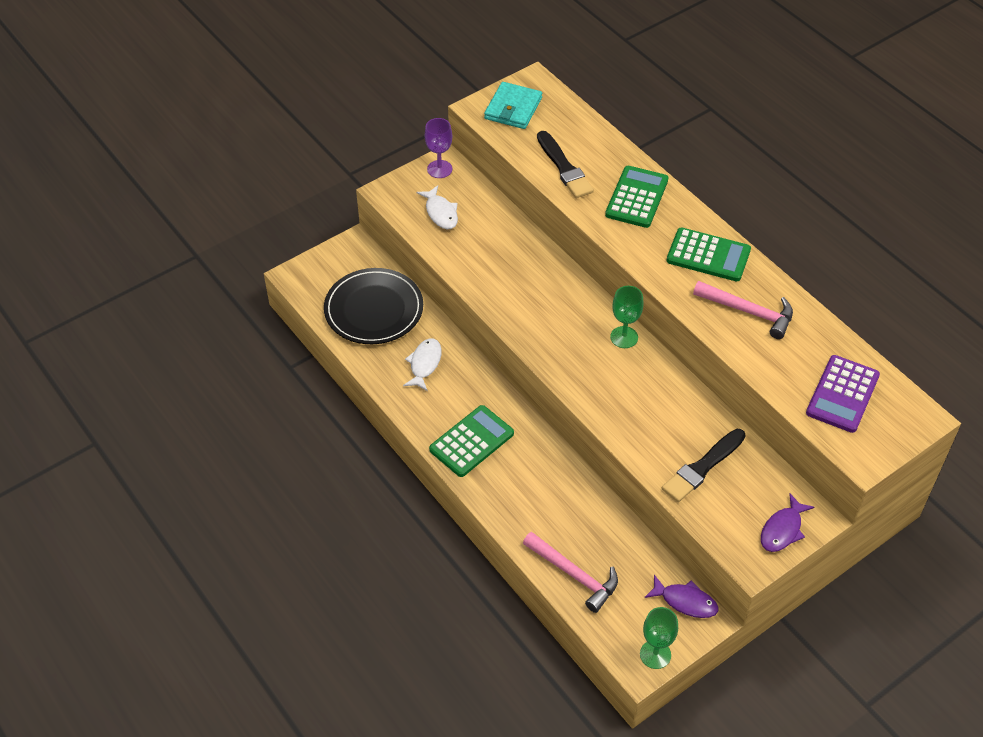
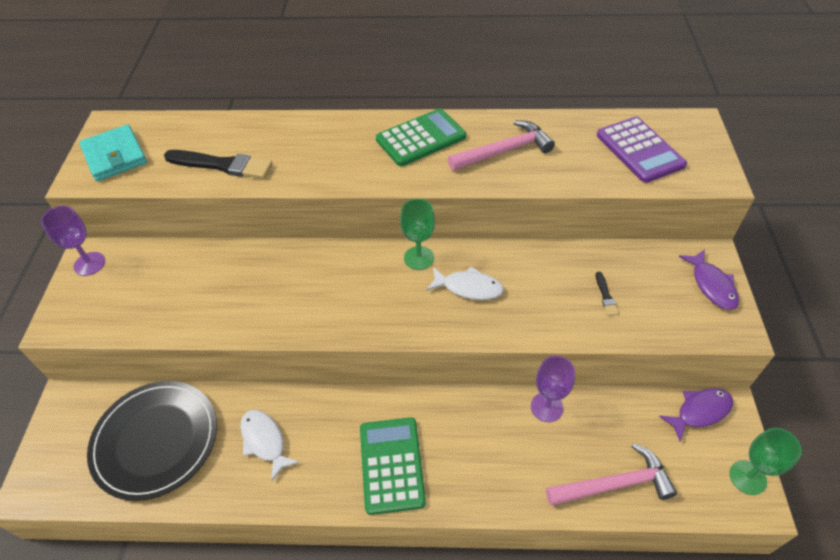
camera: 50 degrees left, 0 degrees up
white fish [416,185,458,229] -> white fish moved to [426,267,504,300]
green calculator [605,166,669,228] -> none
black brush [662,429,746,502] -> black brush [596,272,619,316], size x0.45
none -> purple goblet [531,356,575,422]

